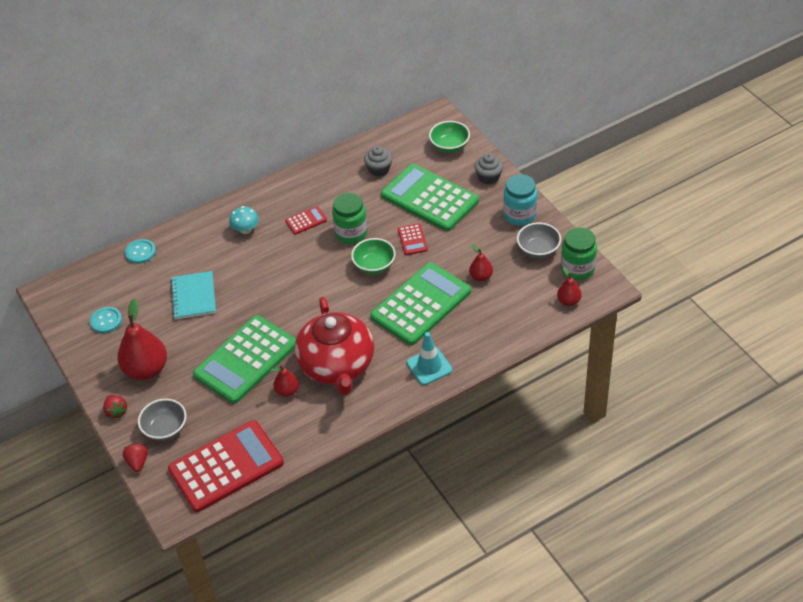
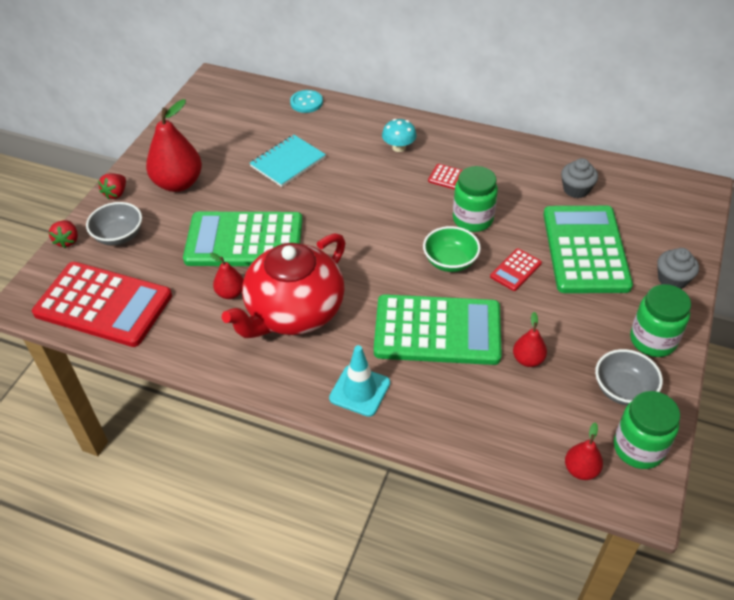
camera: 50 degrees right, 0 degrees up
turquoise button [90,307,122,334] -> none
red strawberry [123,443,148,472] -> red strawberry turned 135 degrees clockwise [49,220,78,248]
green bowl [429,121,470,153] -> none
turquoise jar [503,174,537,226] -> green jar [630,284,691,357]

